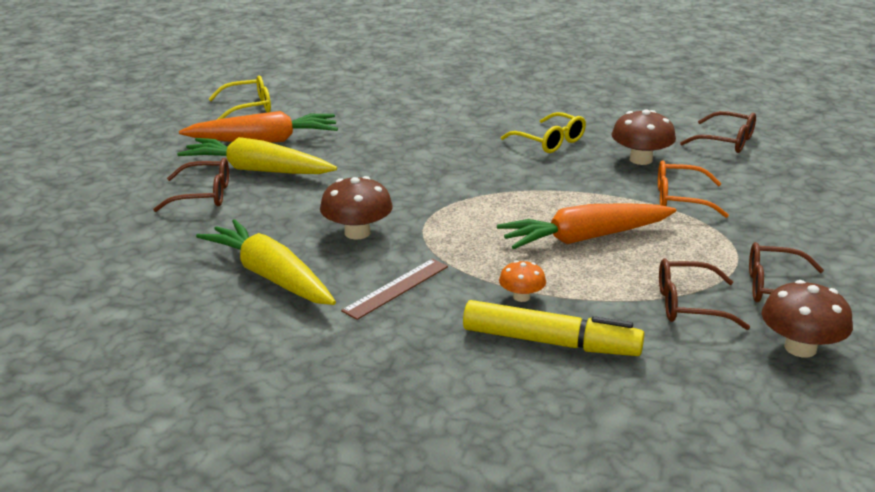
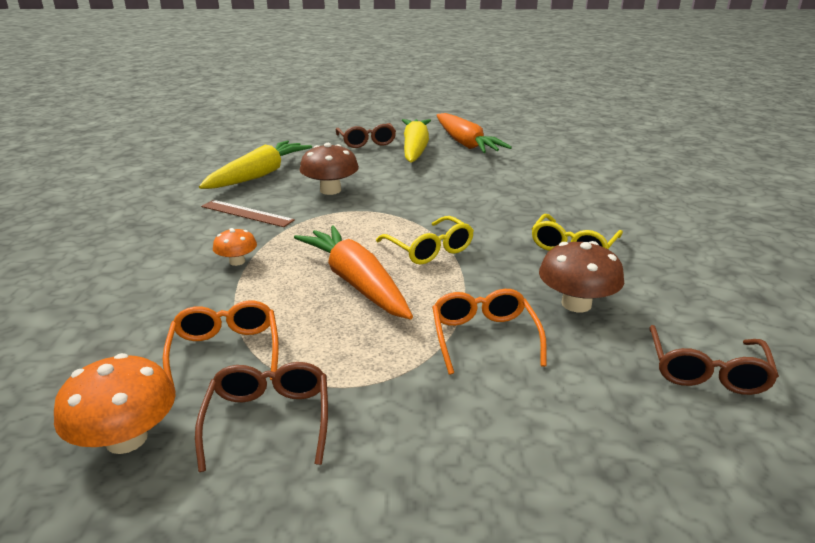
camera: 75 degrees right, 0 degrees up
yellow glasses [209,75,271,120] -> yellow glasses moved to [376,216,474,265]
yellow marker [463,300,645,356] -> none
brown glasses [659,258,750,330] -> orange glasses [163,301,279,393]
brown mushroom [762,280,853,357] -> orange mushroom [54,353,176,454]

